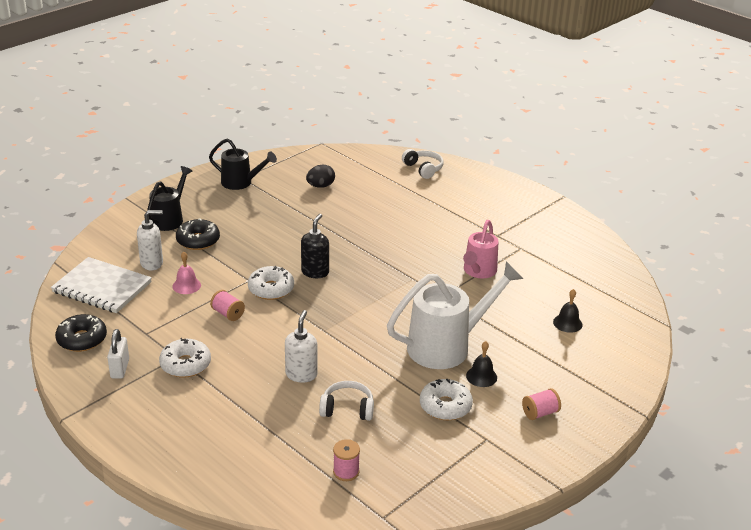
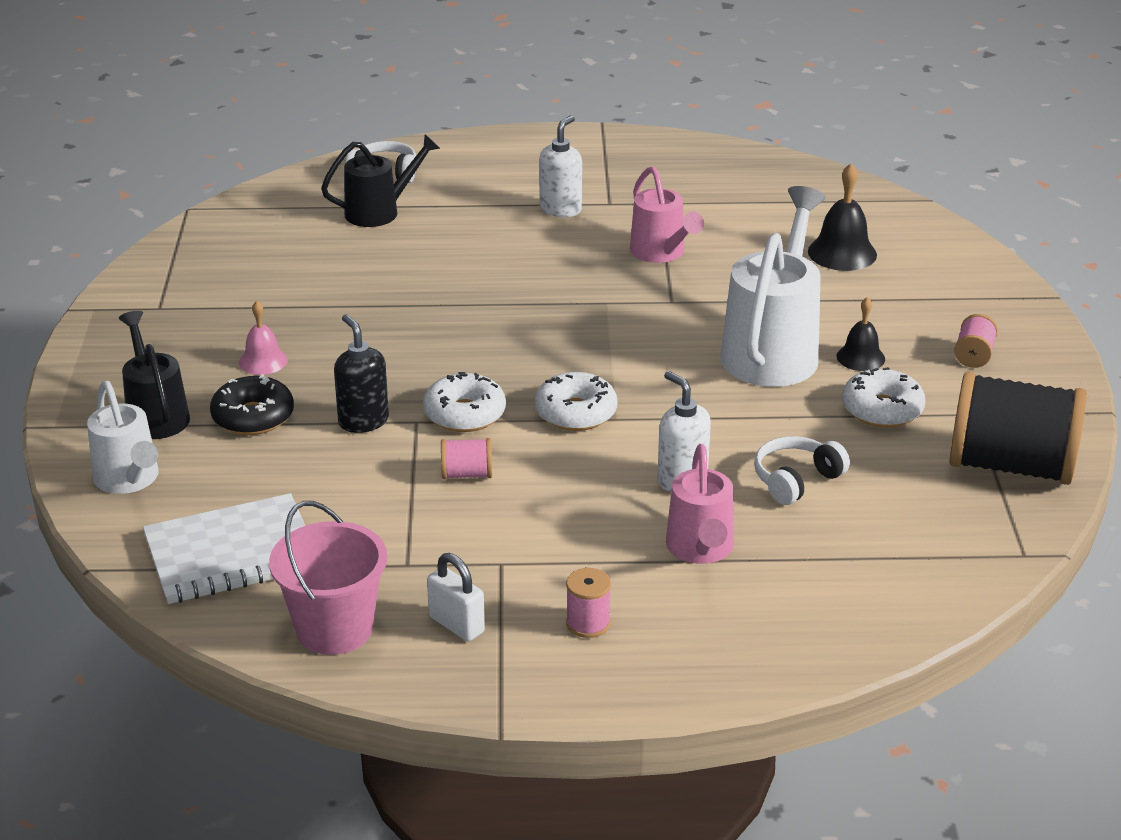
camera: 45 degrees left, 0 degrees up
black donut [55,314,107,352] -> pink bucket [269,501,387,655]
white soap dispenser [137,210,163,270] -> white soap dispenser moved to [539,115,582,217]
white donut [159,338,211,378] -> white donut moved to [535,372,618,431]
pink bell [173,252,201,294] -> pink bell moved to [239,301,288,375]
black watering can [209,139,277,190] -> black watering can moved to [321,134,440,227]
black soap dispenser [301,214,329,278] -> black soap dispenser moved to [334,314,389,433]
black egg [306,165,335,188] -> none
pink spool [333,439,360,481] -> pink spool moved to [566,568,611,638]
black bell [553,289,582,333] -> black bell [808,163,877,271], size x1.55
none -> white watering can [87,381,158,494]
none -> pink watering can [666,444,734,564]
none -> black spool [950,372,1087,485]

